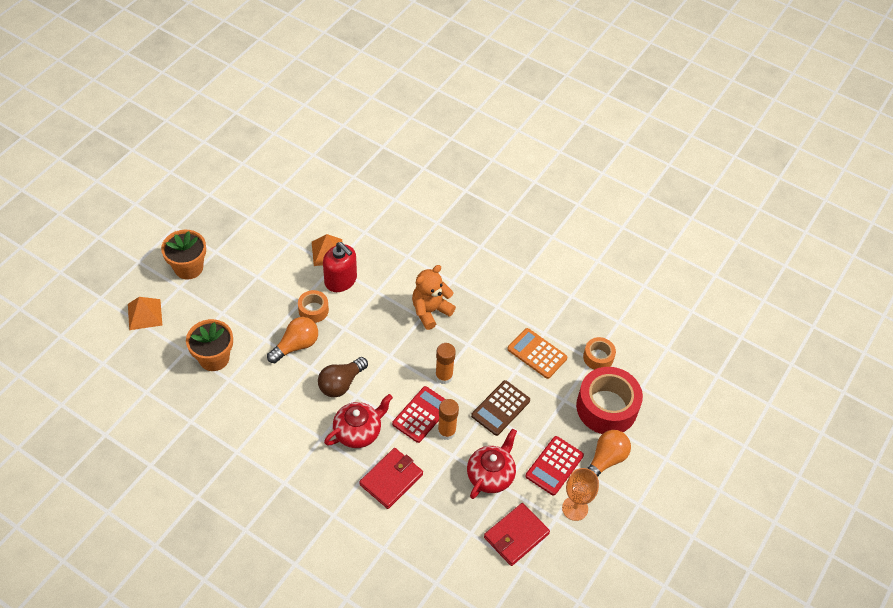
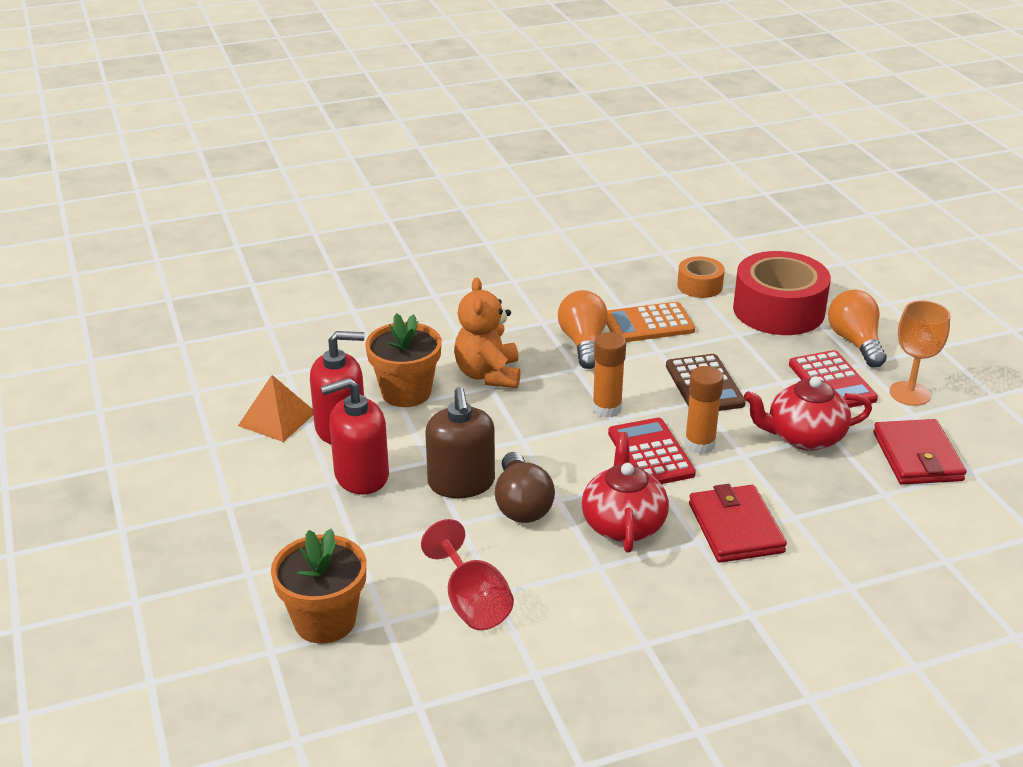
camera: 50 degrees left, 20 degrees down
orange pyramid [128,297,162,330] -> none
orange flower pot [161,230,206,279] -> orange flower pot moved to [365,313,442,407]
orange light bulb [267,317,318,363] -> orange light bulb moved to [558,290,608,369]
orange tape [298,290,329,323] -> red soap dispenser [321,378,389,495]
red teapot [467,429,517,499] -> red teapot turned 75 degrees counterclockwise [744,376,872,451]
none -> red goblet [421,519,514,630]
none -> brown soap dispenser [425,387,495,498]

